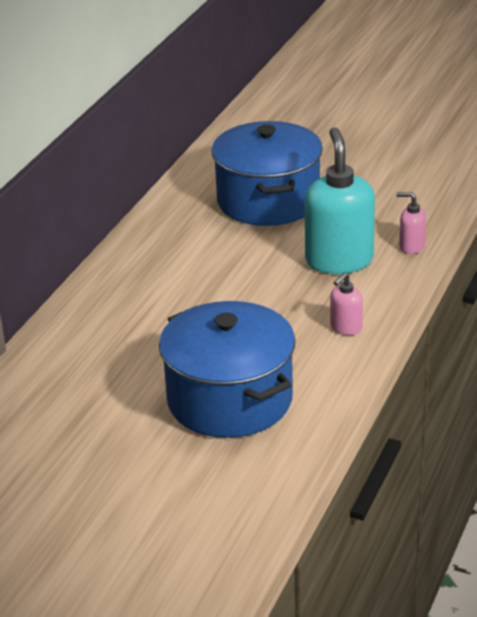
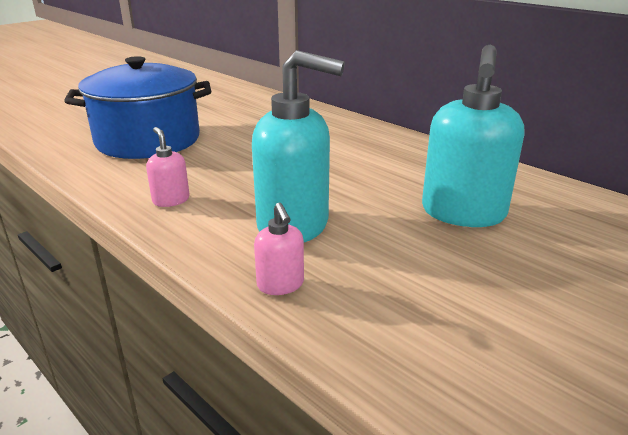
camera: 110 degrees right, 5 degrees down
blue pot [211,121,323,226] -> turquoise soap dispenser [422,45,524,227]
pink soap dispenser [396,192,426,254] -> pink soap dispenser turned 120 degrees clockwise [254,203,304,295]

